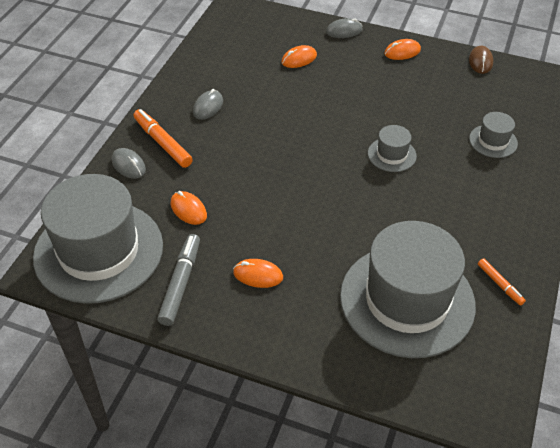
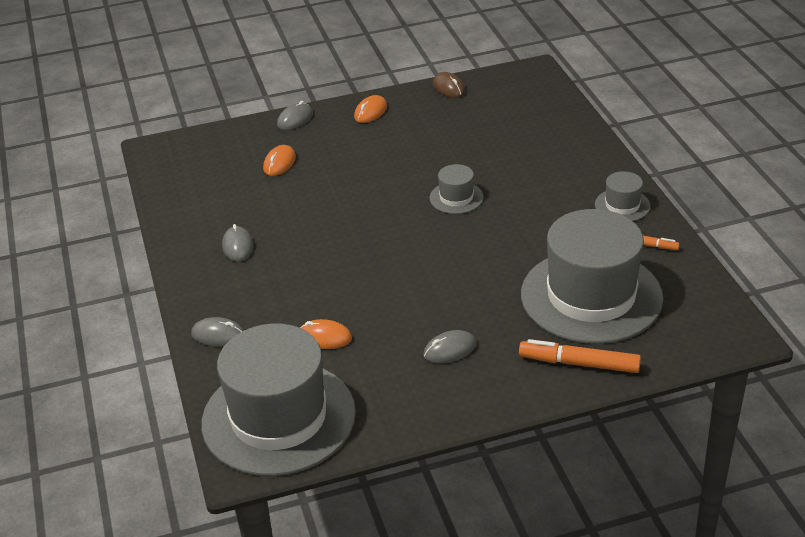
camera: 35 degrees left, 10 degrees down
orange marker [133,109,193,168] -> orange marker moved to [519,339,641,373]
grey marker [157,234,200,326] -> none
orange mouse [233,259,283,288] -> grey mouse [423,330,477,364]
grey hat [469,112,518,158] -> grey hat moved to [595,171,651,221]

